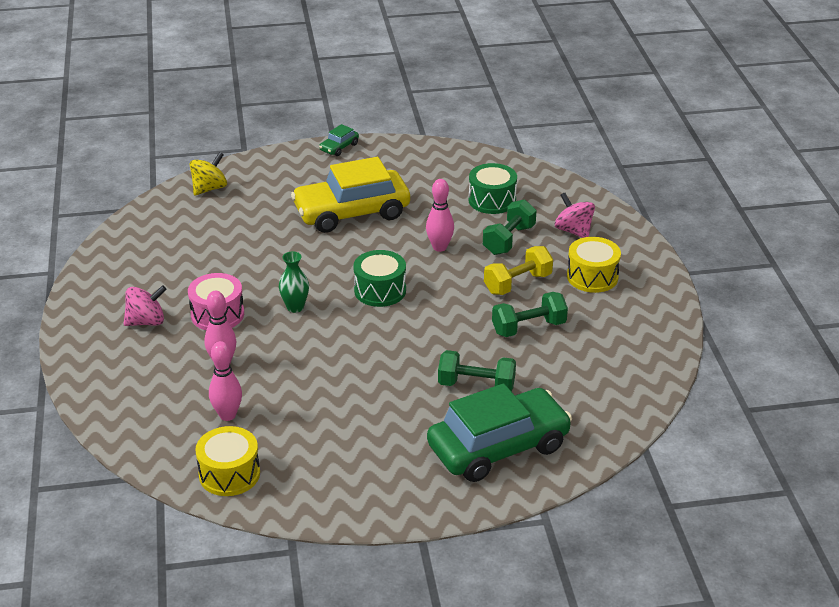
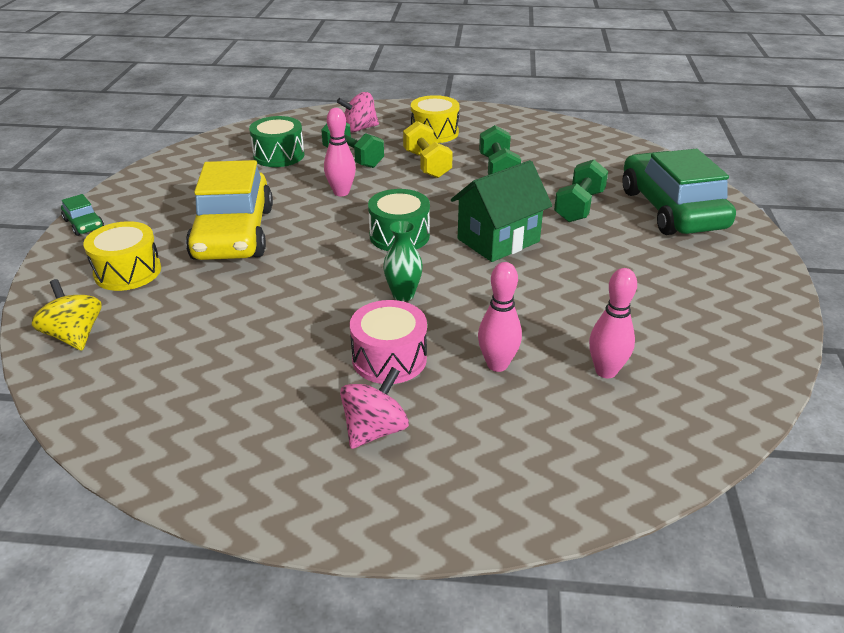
camera: 75 degrees left, 0 degrees up
pink spinning top [124,285,167,326] -> pink spinning top turned 45 degrees clockwise [340,367,409,449]
yellow drum [195,426,260,496] -> yellow drum moved to [83,221,161,291]
none -> green house [451,160,552,262]

